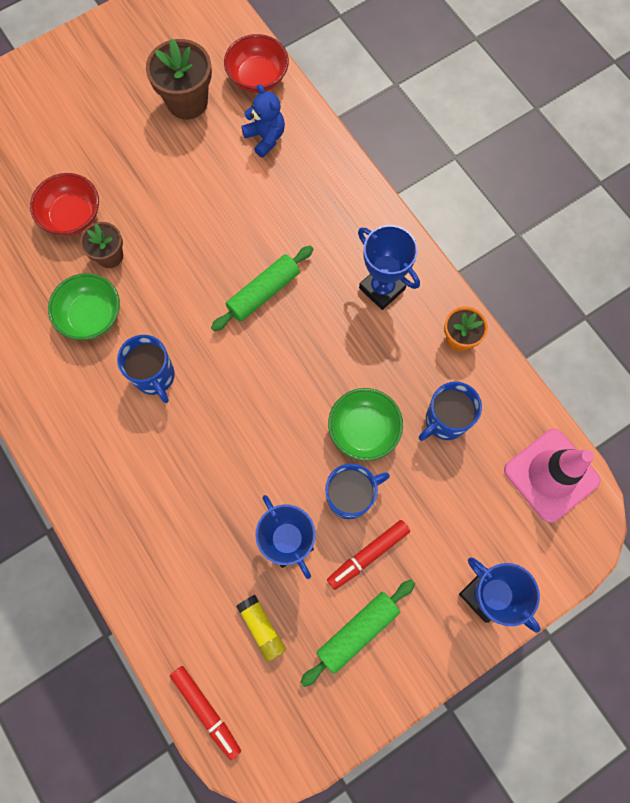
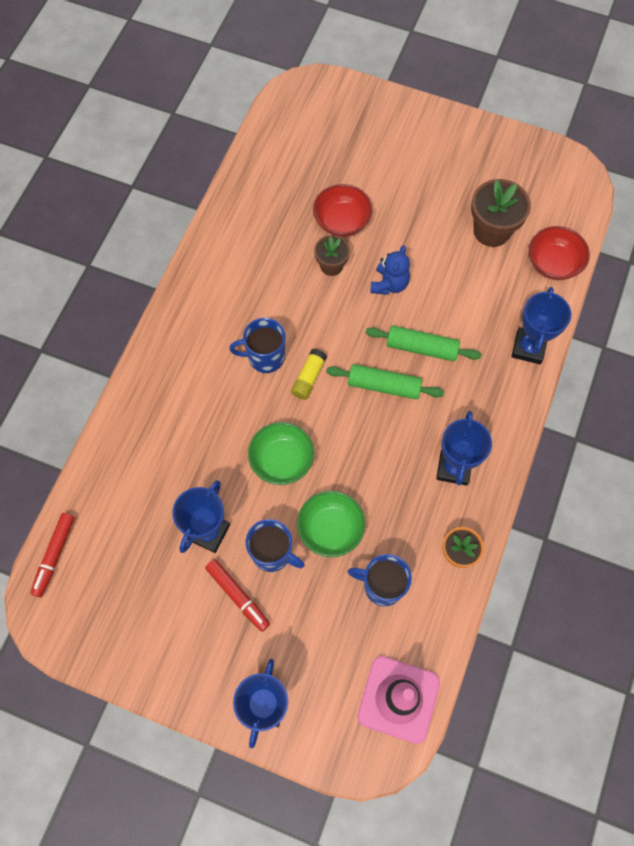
camera: 55 degrees right, 5 degrees down
green bowl [48,273,120,340] -> green bowl moved to [248,422,314,485]
blue mug [117,335,175,403] -> blue mug turned 60 degrees clockwise [229,318,286,373]
yellow glue stick [236,595,286,662] -> yellow glue stick moved to [291,349,327,400]
blue teddy bear [241,84,285,158] -> blue teddy bear moved to [370,245,410,295]
green rolling pin [300,580,415,687] -> green rolling pin moved to [366,326,482,361]
red marker [327,520,410,590] -> red marker turned 150 degrees counterclockwise [205,559,270,632]
none -> blue trophy [511,287,572,364]

